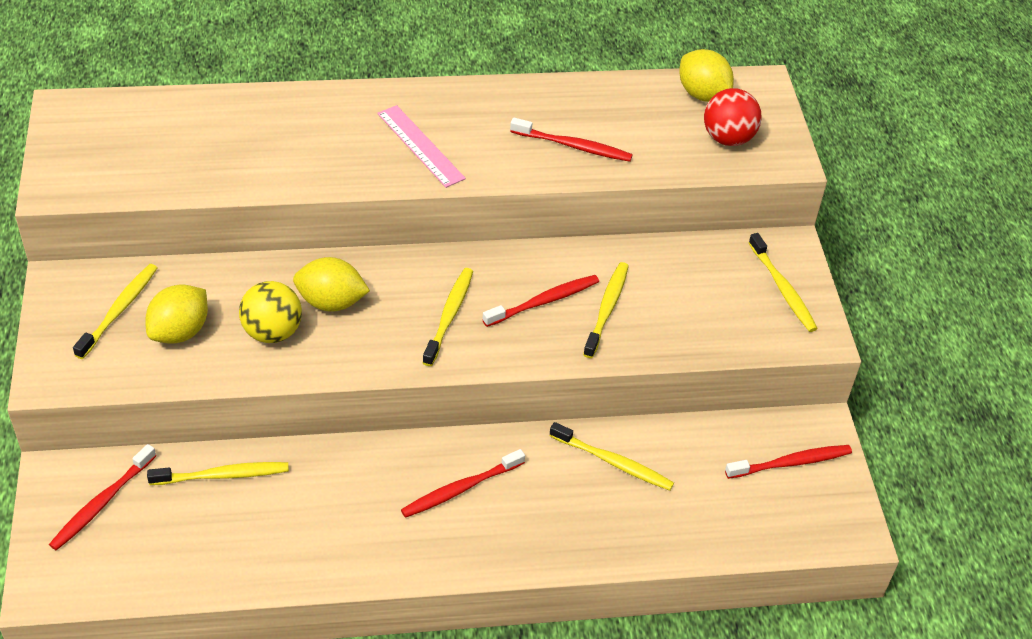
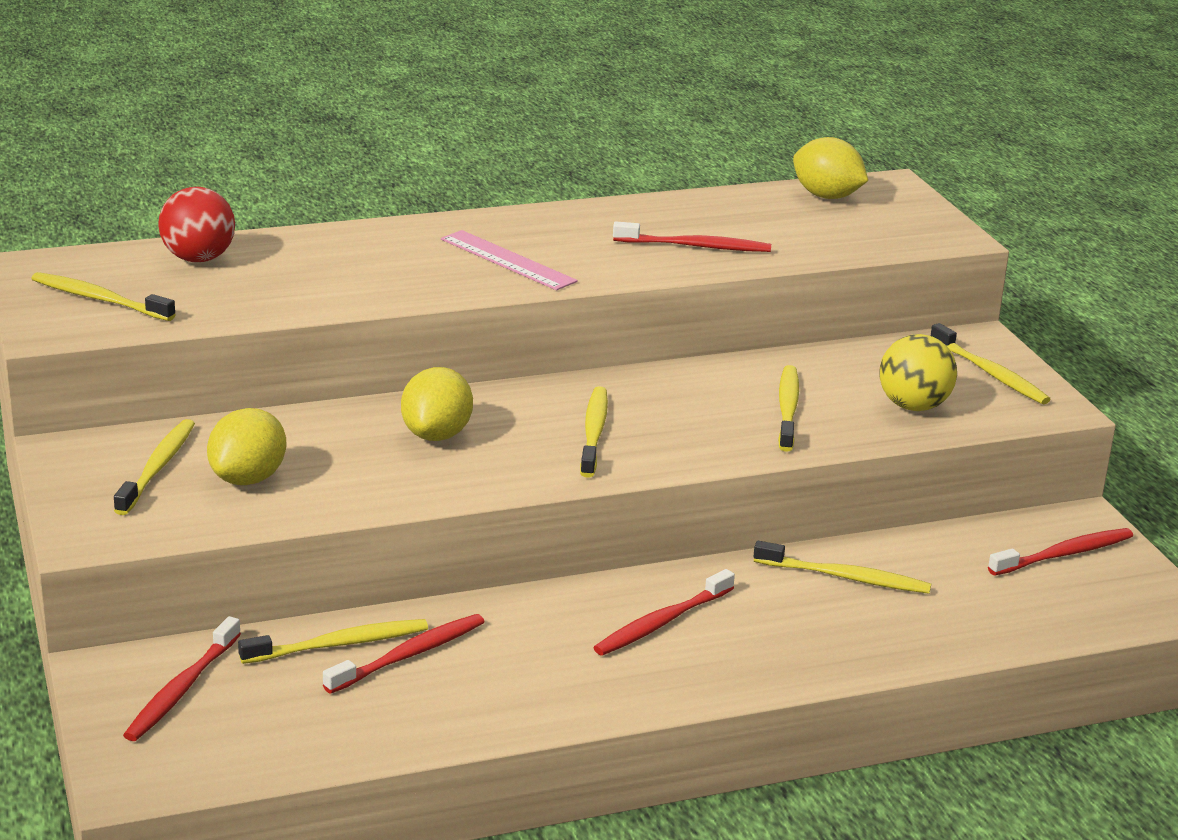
camera: 10 degrees left, 20 degrees down
yellow ball [239,281,302,343] -> yellow ball moved to [879,334,957,411]
yellow lemon [293,257,370,312] -> yellow lemon turned 75 degrees counterclockwise [401,367,473,441]
red toothbrush [482,275,599,327] -> red toothbrush moved to [323,614,484,694]
red ball [704,88,762,146] -> red ball moved to [159,187,235,262]
none -> yellow toothbrush [31,272,176,321]

